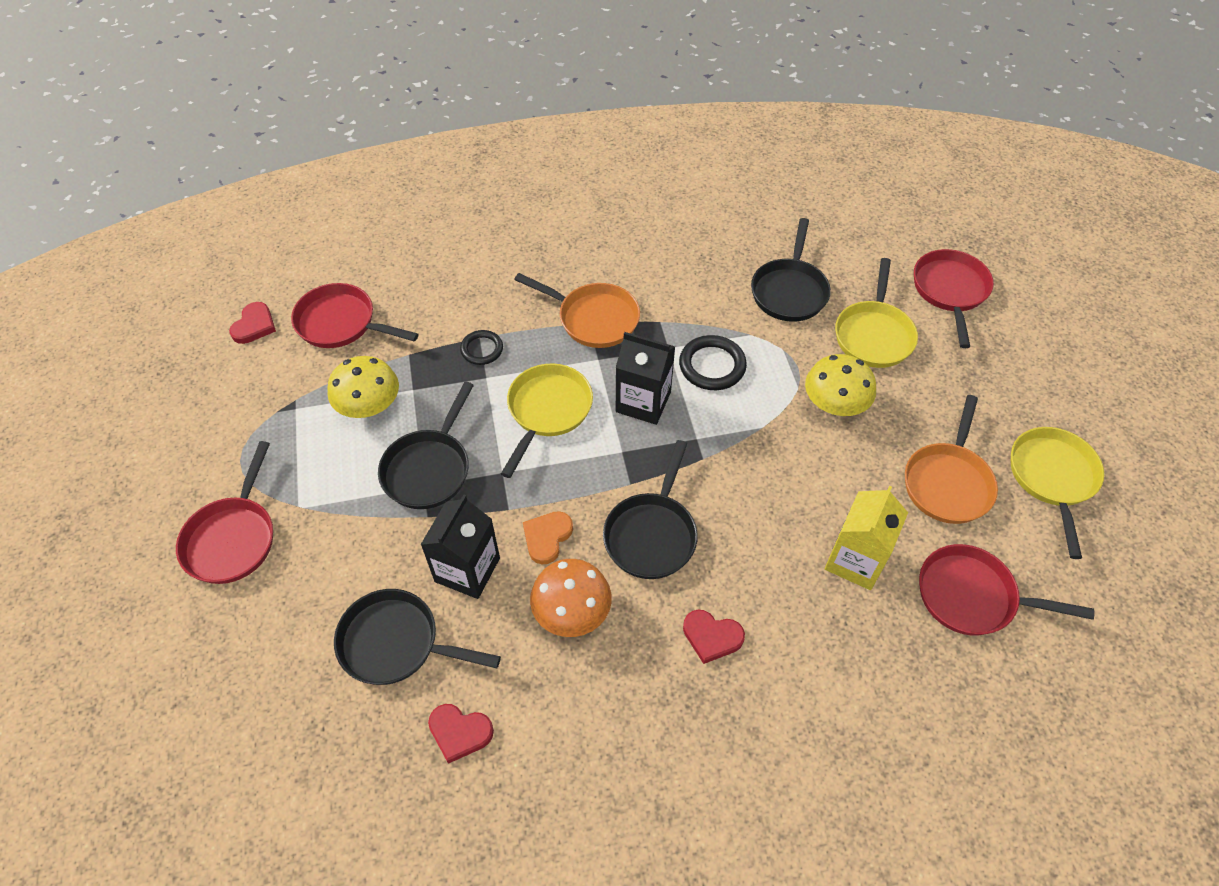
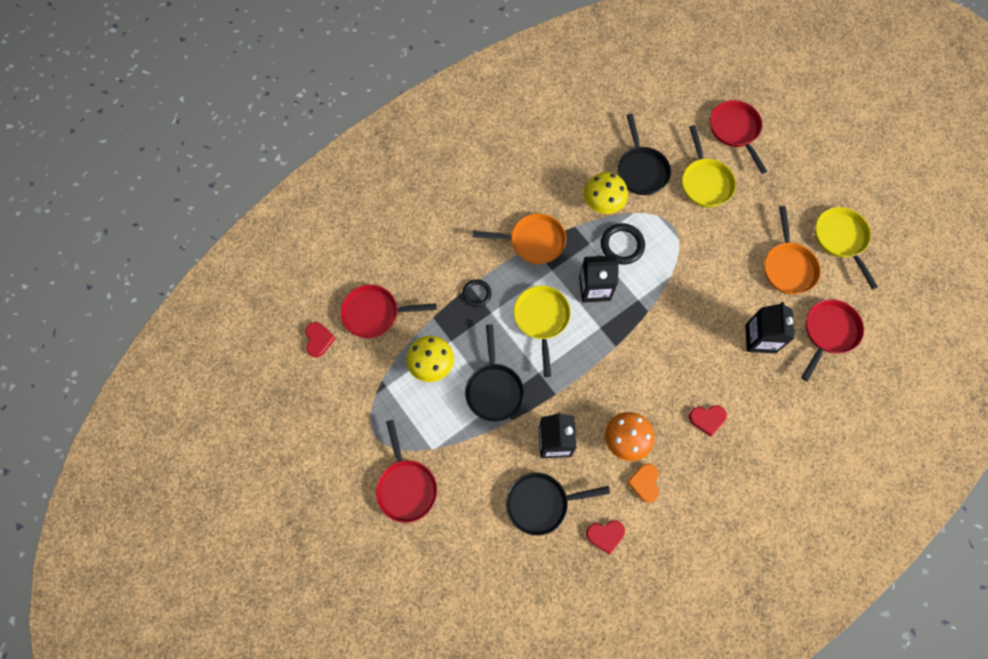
camera: 25 degrees left, 15 degrees up
orange heart [523,511,573,564] -> orange heart moved to [627,463,659,503]
black pan [603,440,698,579] -> none
yellow mushroom [805,354,876,416] -> yellow mushroom moved to [584,172,628,214]
yellow carton [825,486,908,590] -> black carton [745,302,795,353]
red pan [919,544,1094,635] -> red pan turned 135 degrees clockwise [801,299,864,381]

